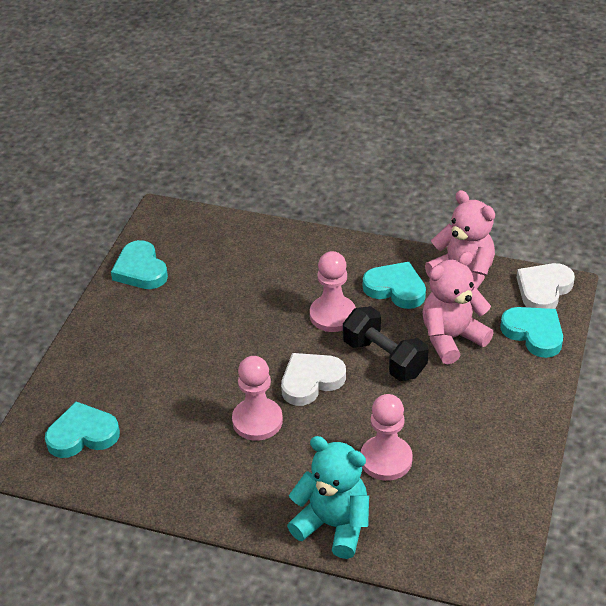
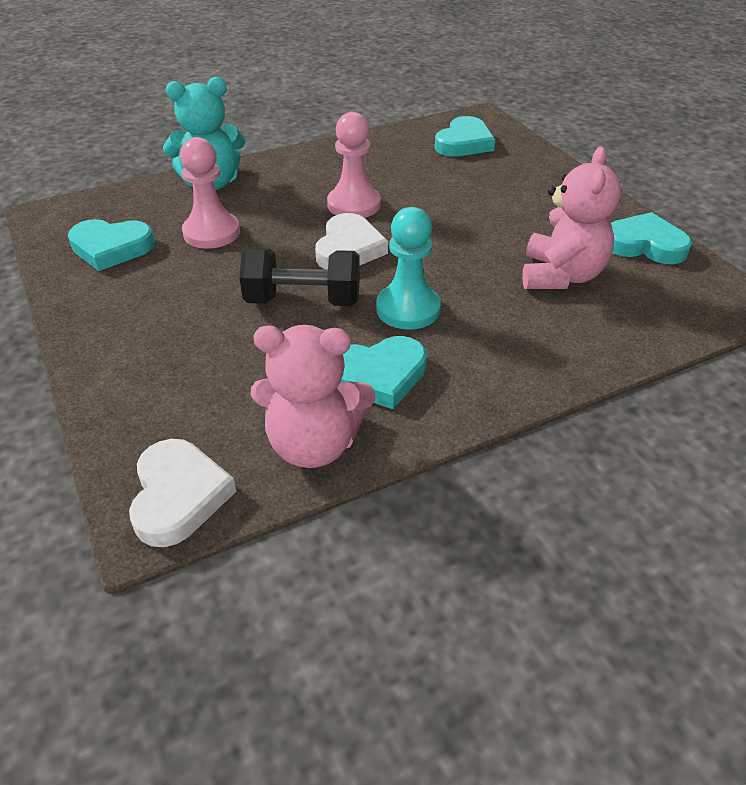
camera: 135 degrees right, 0 degrees up
pink pawn [310,251,356,332] -> turquoise pawn [376,207,441,330]
pink teddy bear [422,252,494,365] -> pink teddy bear moved to [522,147,621,289]
turquoise heart [500,307,563,358] -> turquoise heart moved to [68,219,155,271]

